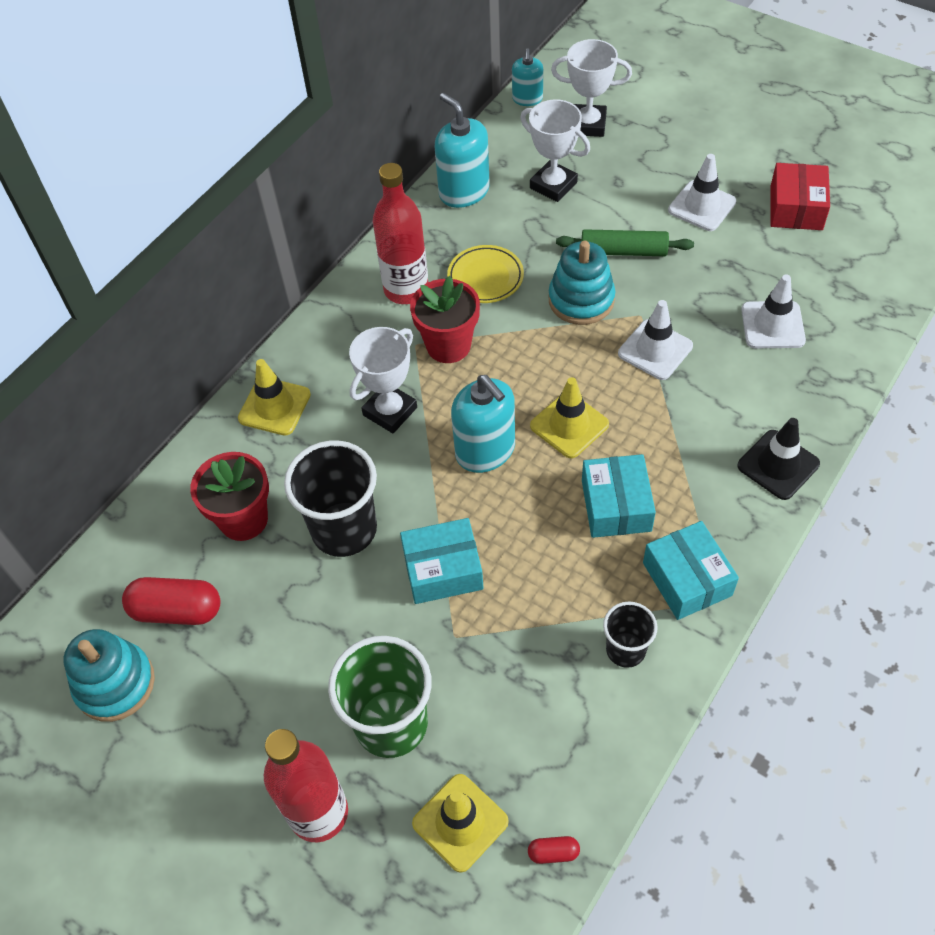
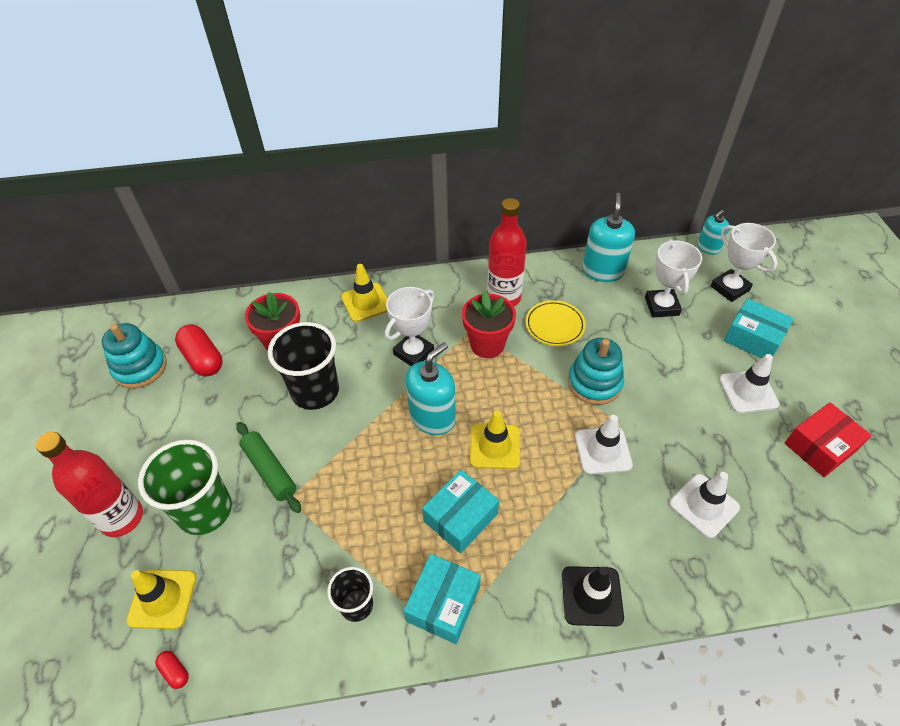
camera: 45 degrees right, 5 degrees down
white trophy [349,327,417,433] -> white trophy turned 45 degrees counterclockwise [385,287,435,366]
turquoise box [400,518,484,604] -> turquoise box moved to [724,298,794,358]
turquoise soap dispenser [451,375,515,473] -> turquoise soap dispenser turned 150 degrees counterclockwise [405,342,456,435]
green rolling pin [556,229,694,256] -> green rolling pin moved to [236,422,301,513]

